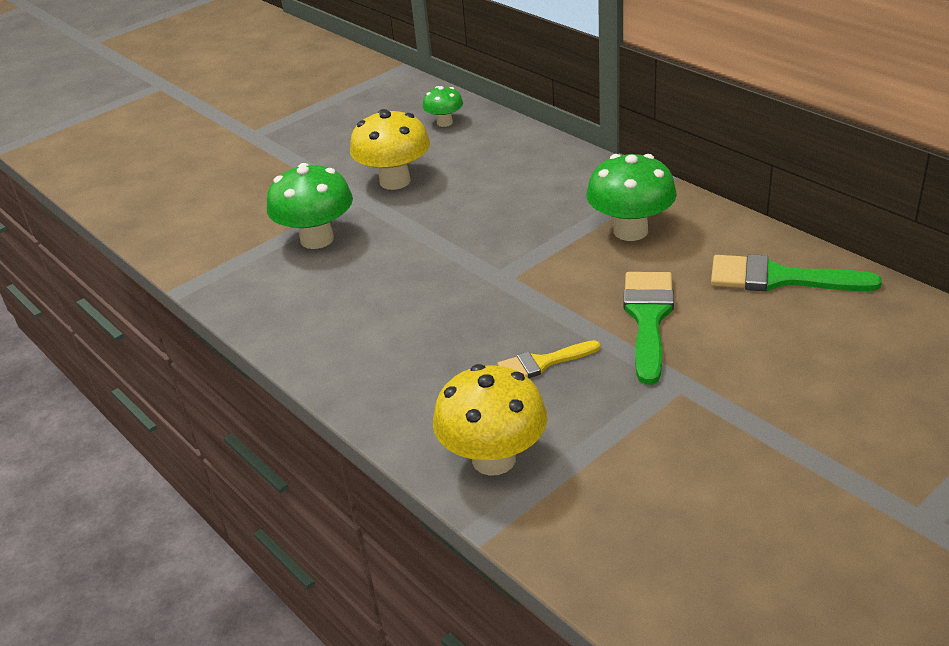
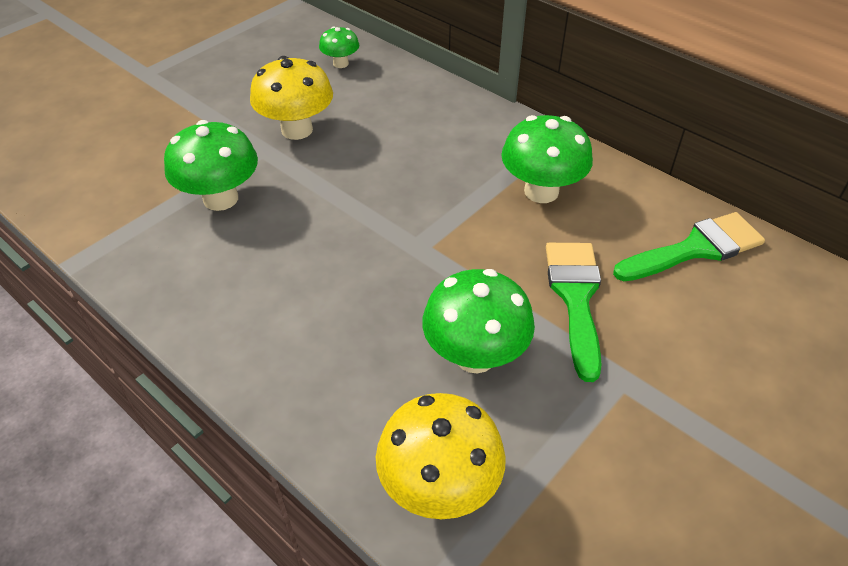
camera: 10 degrees left, 10 degrees up
yellow brush [497,340,600,378] -> green mushroom [422,269,535,373]
green brush [711,254,882,291] -> green brush turned 150 degrees clockwise [613,212,765,281]

